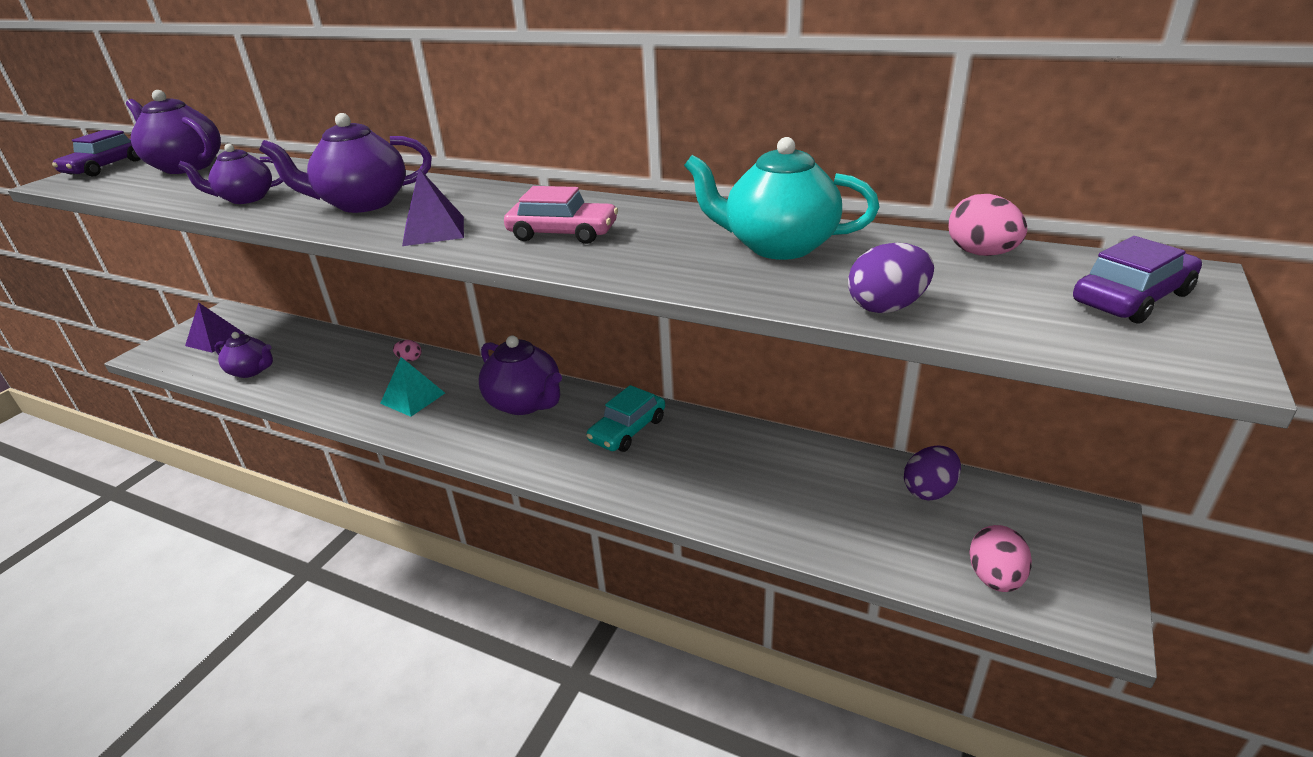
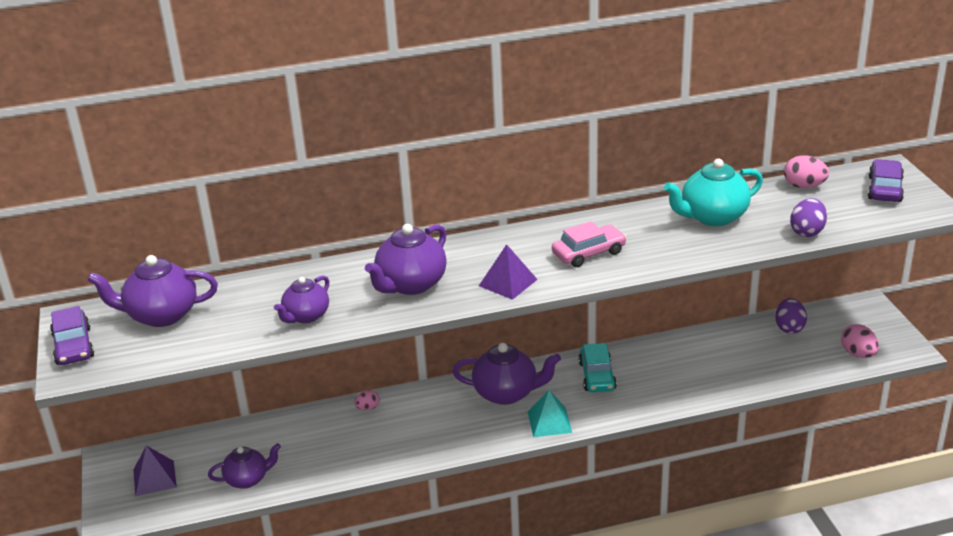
camera: 40 degrees left, 0 degrees up
turquoise pyramid [380,357,445,417] -> turquoise pyramid moved to [528,390,572,437]

